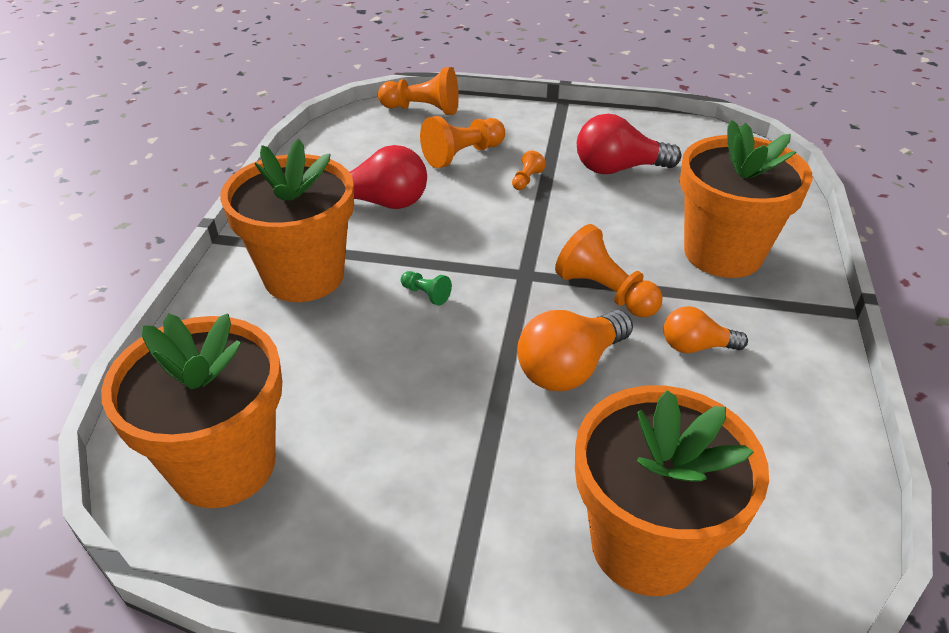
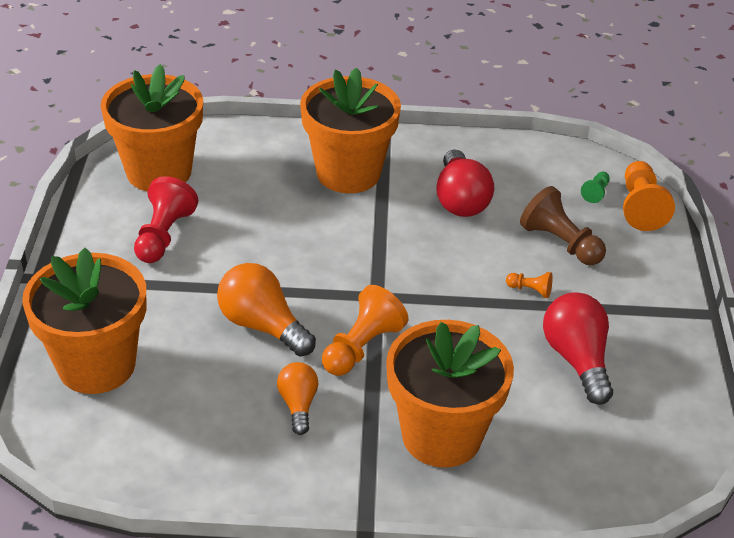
camera: 80 degrees right, 0 degrees up
green pawn [401,271,452,305] -> green pawn moved to [581,172,610,203]
orange pawn [420,116,505,168] -> brown pawn [520,186,606,265]
none -> red pawn [134,176,199,263]

